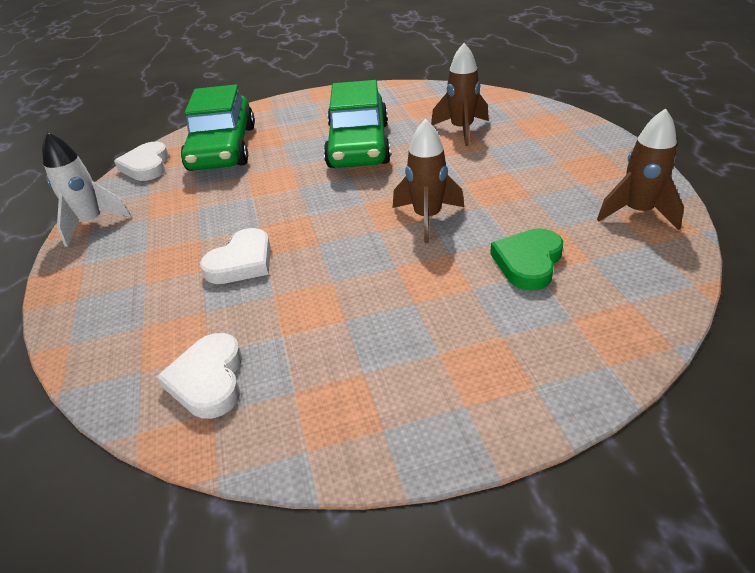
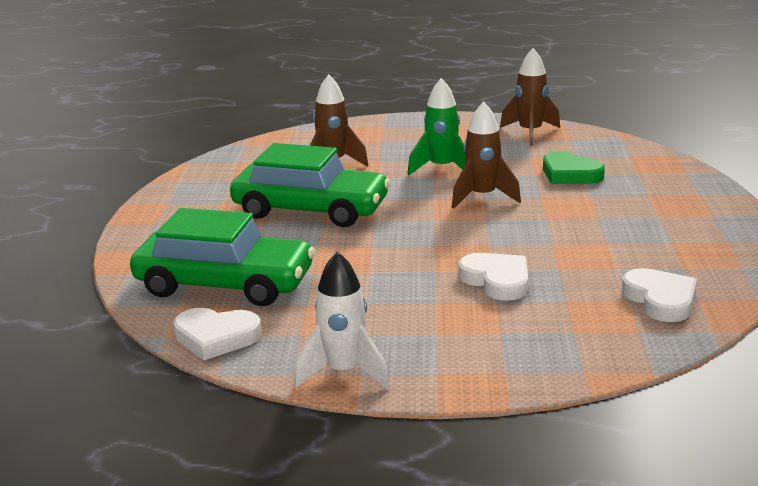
camera: 75 degrees left, 15 degrees down
white heart [157,333,242,419] -> white heart turned 120 degrees counterclockwise [622,268,697,322]
none -> green rocket [407,78,466,175]

